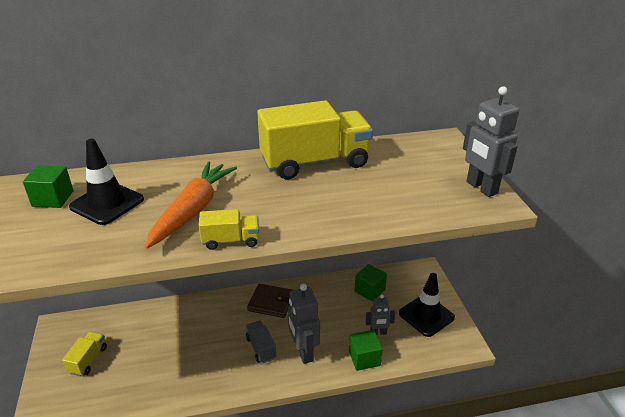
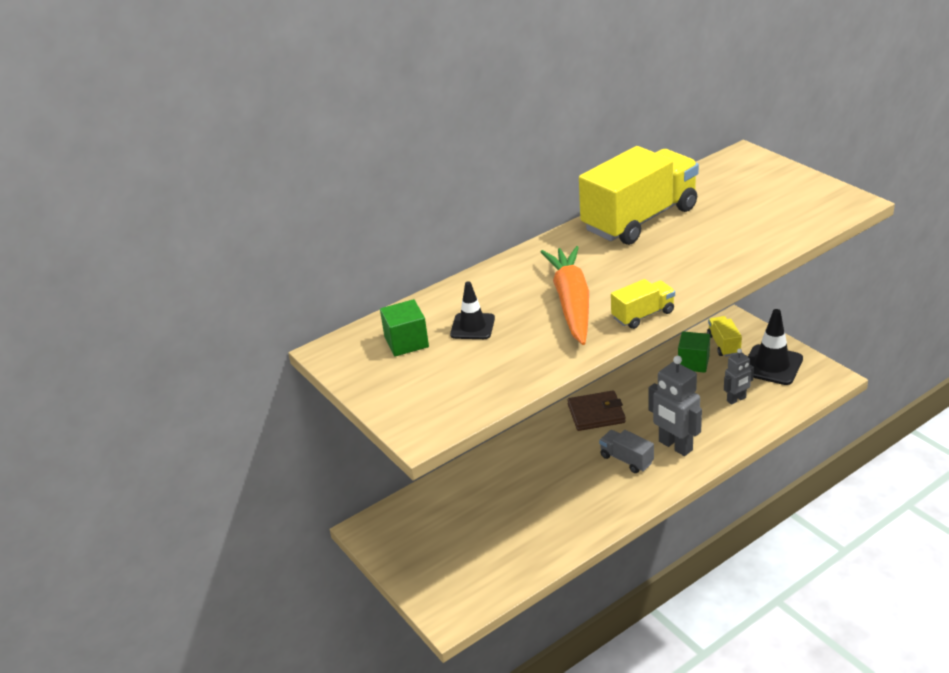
camera: 20 degrees left, 0 degrees up
yellow truck [62,332,107,376] -> yellow truck moved to [707,316,742,357]
black traffic cone [69,139,144,225] -> black traffic cone [450,281,495,339], size x0.62
green cube [349,330,383,371] -> none
grey robot [463,86,519,197] -> none

